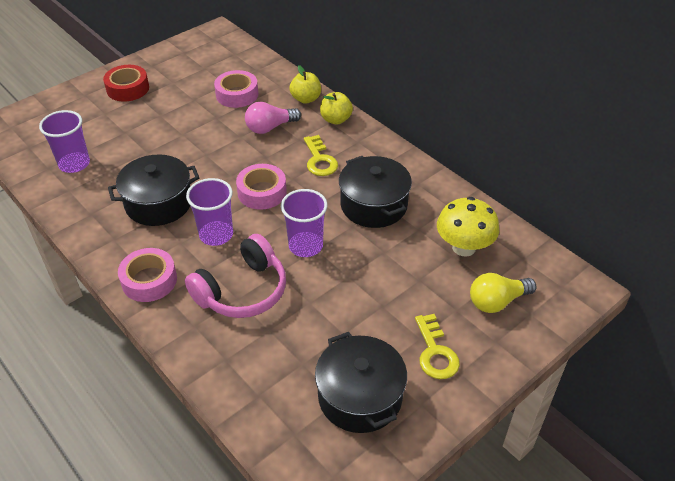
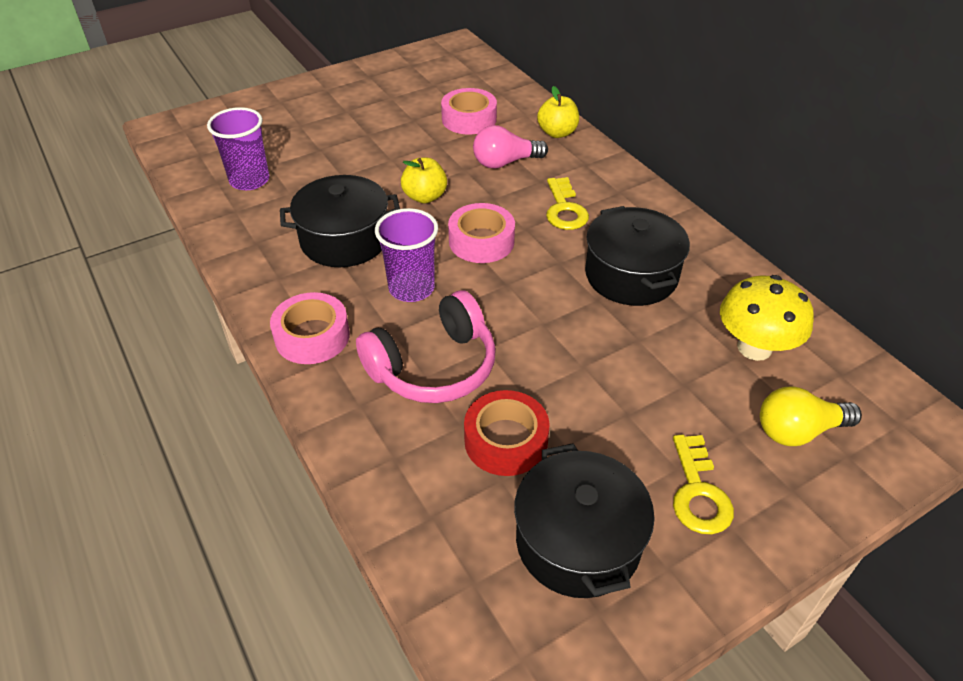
camera: 10 degrees right, 0 degrees up
red tape [103,65,149,102] -> red tape moved to [464,390,550,476]
purple cup [281,189,327,257] -> none
yellow apple [320,92,353,124] -> yellow apple moved to [401,158,447,203]

